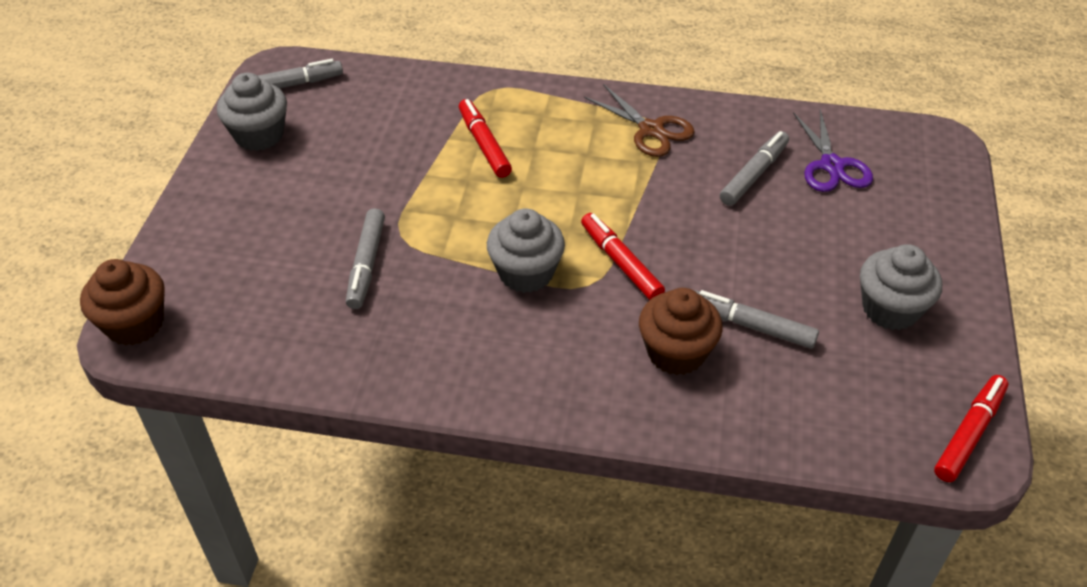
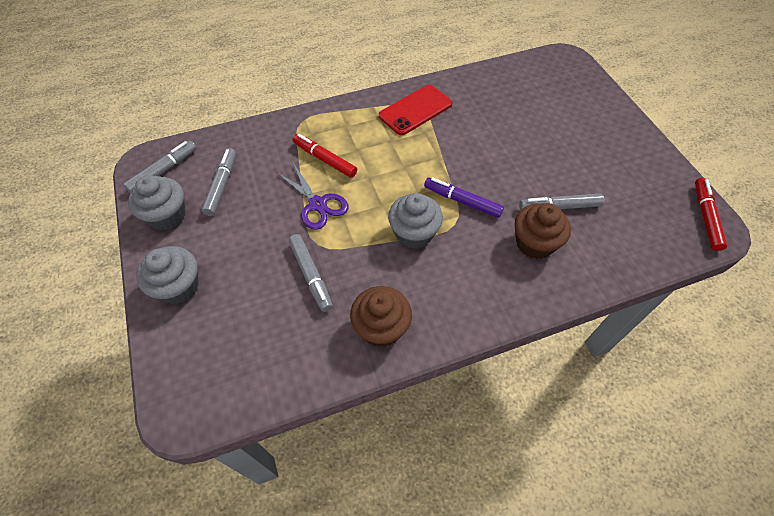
camera: 30 degrees left, 10 degrees up
brown cupcake [80,259,165,346] -> brown cupcake moved to [350,286,412,347]
red marker [581,213,665,300] -> purple marker [424,177,504,218]
brown scissors [584,84,694,157] -> red phone [379,85,452,135]
grey marker [720,131,789,206] -> grey marker moved to [202,148,236,216]
purple scissors [793,109,873,192] -> purple scissors moved to [276,163,349,230]
grey cupcake [860,244,942,330] -> grey cupcake moved to [137,246,199,304]

